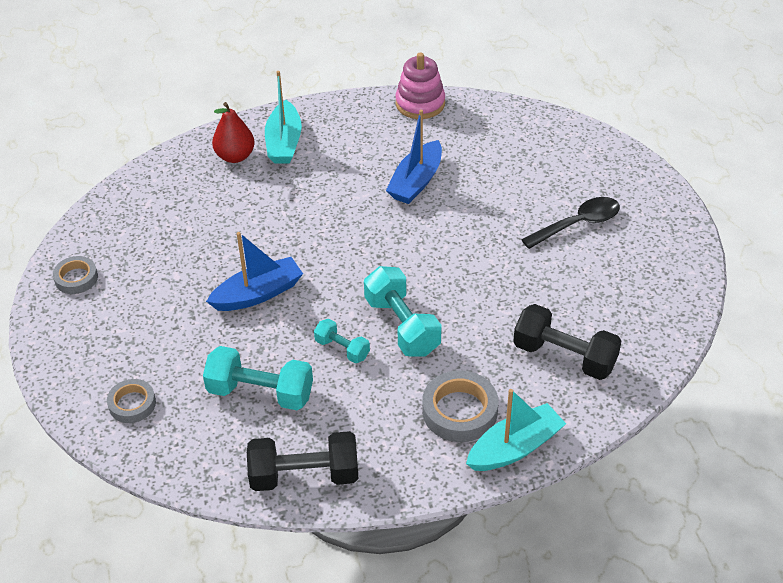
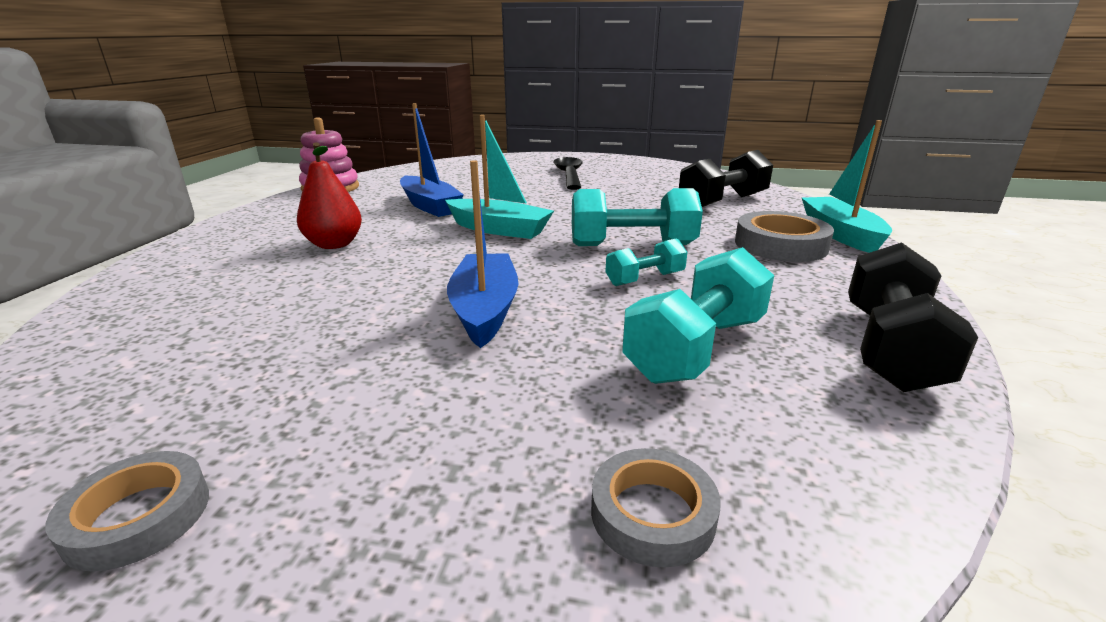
camera: 65 degrees left, 20 degrees down
red pear [212,102,255,163] -> red pear moved to [297,142,362,249]
turquoise boat [265,71,302,164] -> turquoise boat moved to [445,115,554,239]

